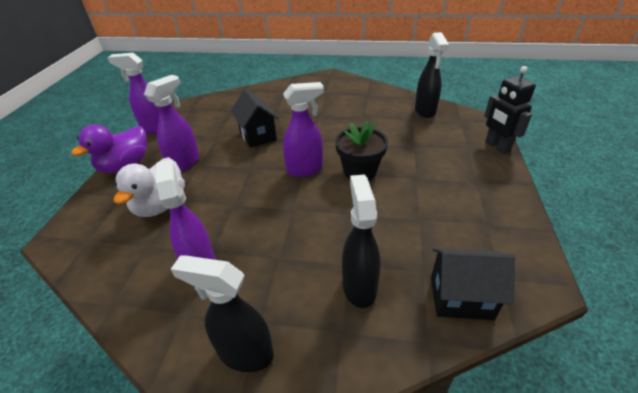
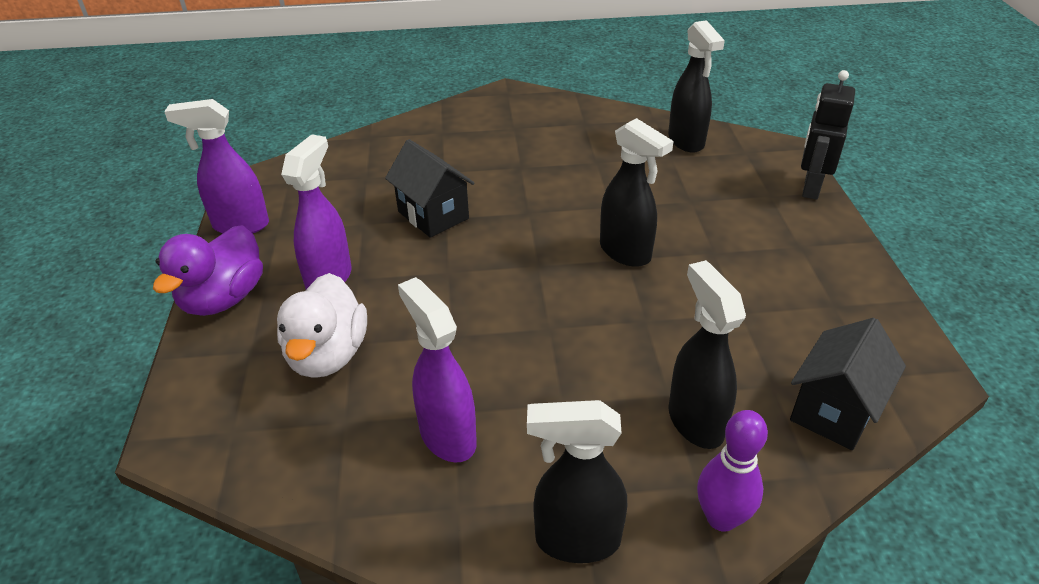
camera: 15 degrees left, 0 degrees up
purple spray bottle [283,82,324,177] -> none
black flower pot [335,121,388,180] -> black spray bottle [600,118,673,267]
black house [431,248,515,320] -> black house turned 45 degrees counterclockwise [790,318,906,450]
black robot [484,66,536,154] -> black robot turned 60 degrees clockwise [801,70,855,199]
none -> purple bowling pin [697,410,768,532]

